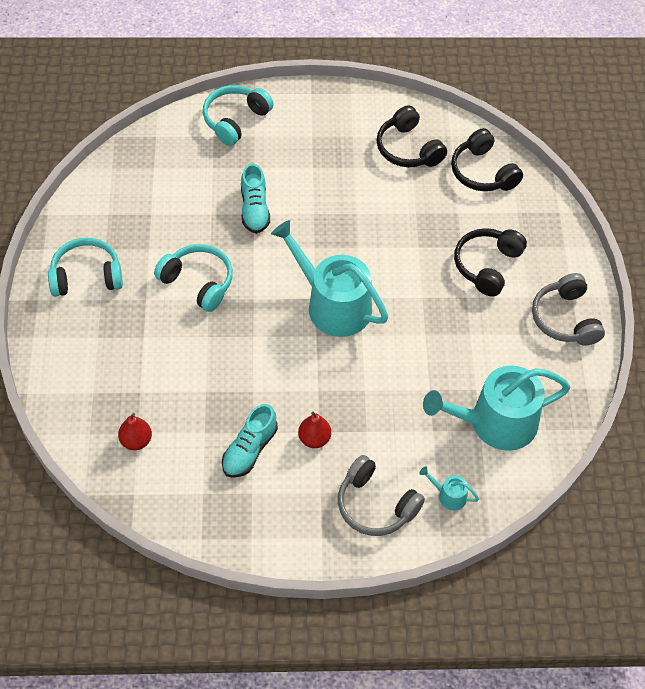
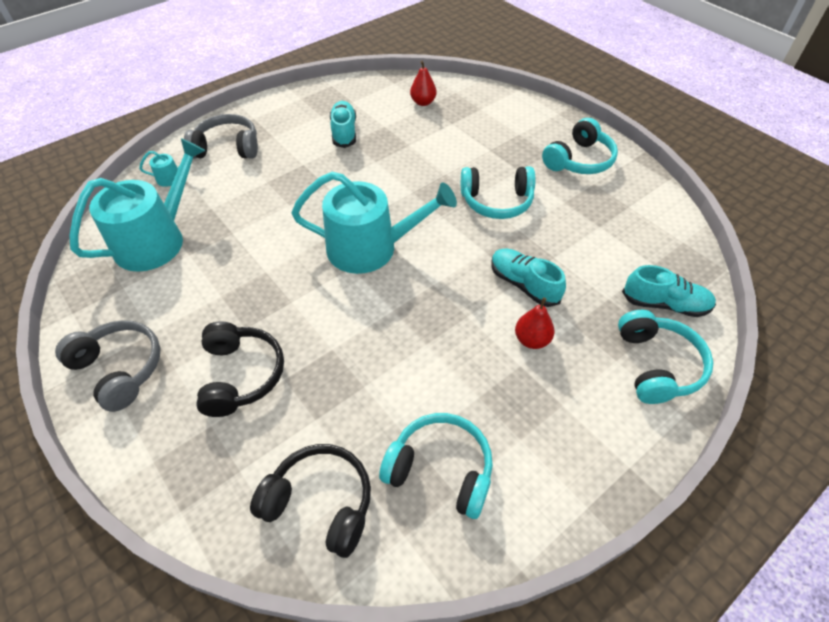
camera: 145 degrees right, 5 degrees down
red pear [298,412,331,448] -> red pear moved to [515,298,554,349]
black headphones [377,105,447,167] -> turquoise headphones [379,413,493,519]
none -> turquoise shoe [622,265,716,317]

